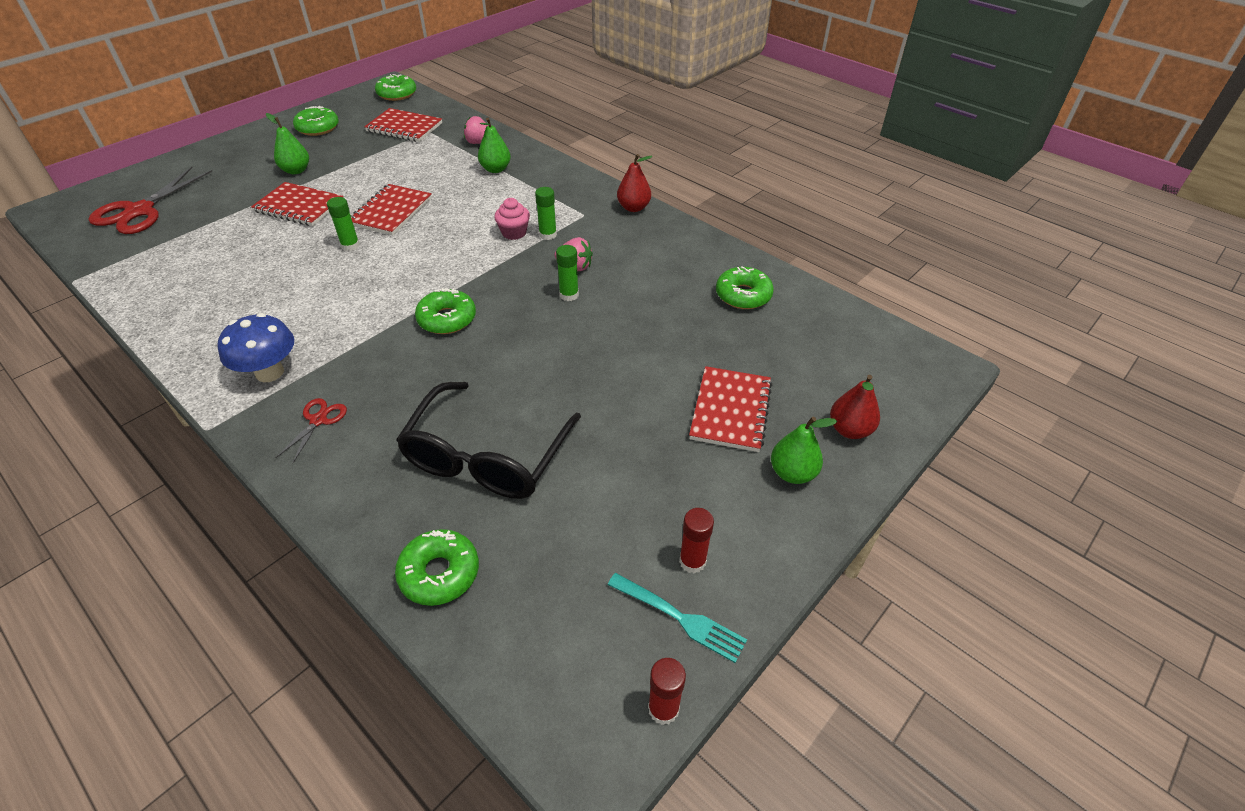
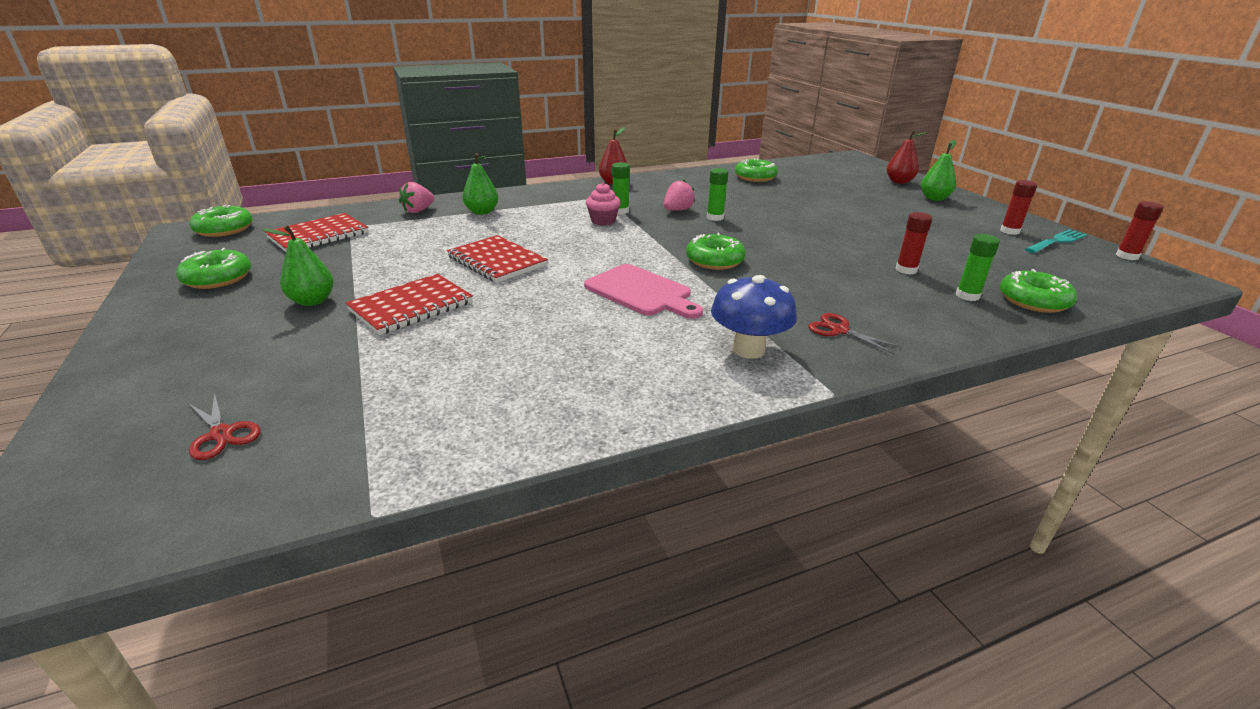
camera: 65 degrees left, 15 degrees down
red scissors [89,167,213,234] -> red scissors [188,392,261,460], size x0.49
green glue stick [327,197,360,251] -> green glue stick moved to [956,234,1000,301]
black glasses [396,382,581,499] -> red glue stick [895,212,932,274]
red notebook [689,366,772,452] -> none
none -> pink cutting board [584,264,703,319]

